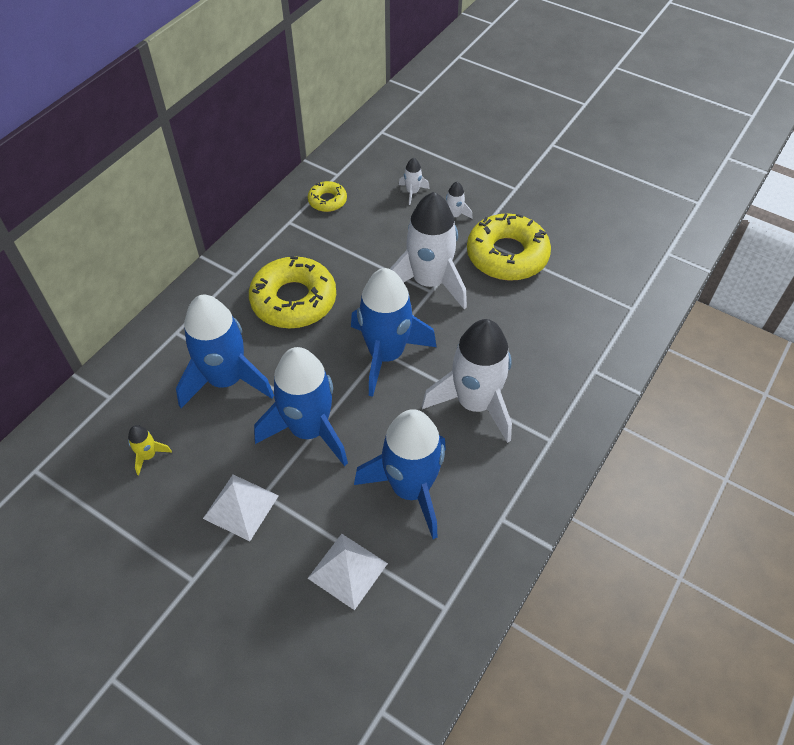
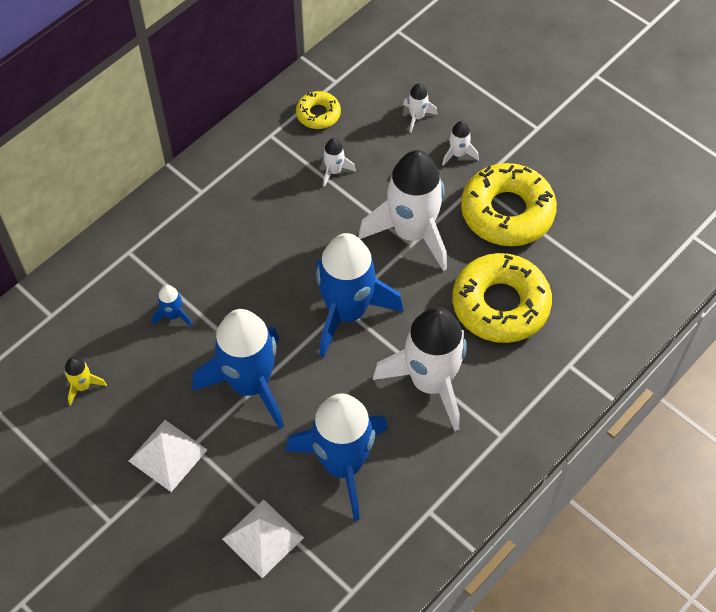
camera: 10 degrees right, 5 degrees up
blue rocket [176,295,274,408] -> blue rocket [152,285,192,327], size x0.41
yellow donut [249,256,336,328] -> yellow donut moved to [452,253,552,343]
none -> white rocket [323,138,356,187]

